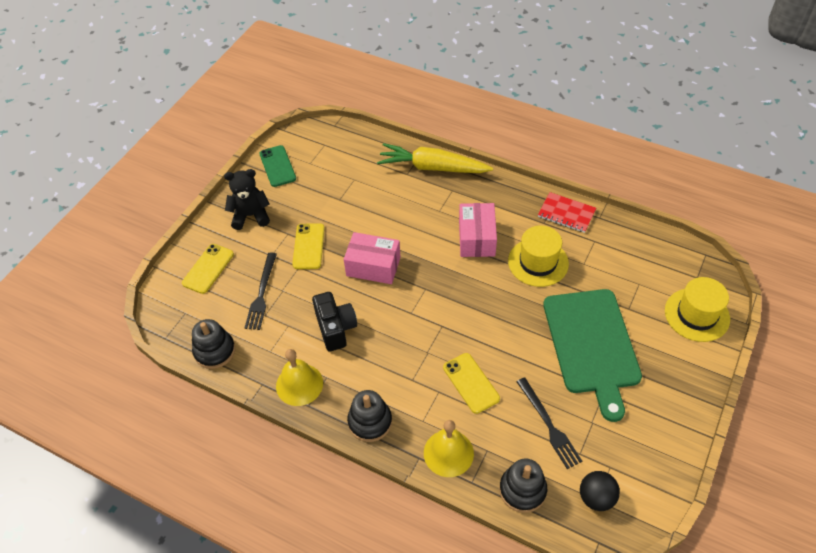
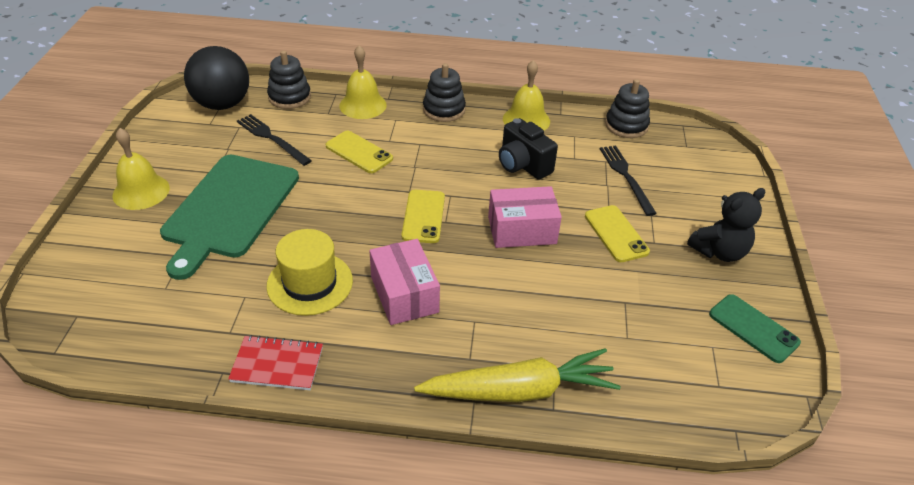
camera: 155 degrees right, 10 degrees down
yellow phone [182,244,234,294] -> yellow phone moved to [402,190,445,243]
green cutting board [543,289,642,422] -> green cutting board turned 135 degrees counterclockwise [160,155,299,280]
black ball [580,471,620,511] -> black ball [184,46,249,110], size x1.75
yellow hat [665,277,730,342] -> none
none -> yellow bell [113,128,170,210]

